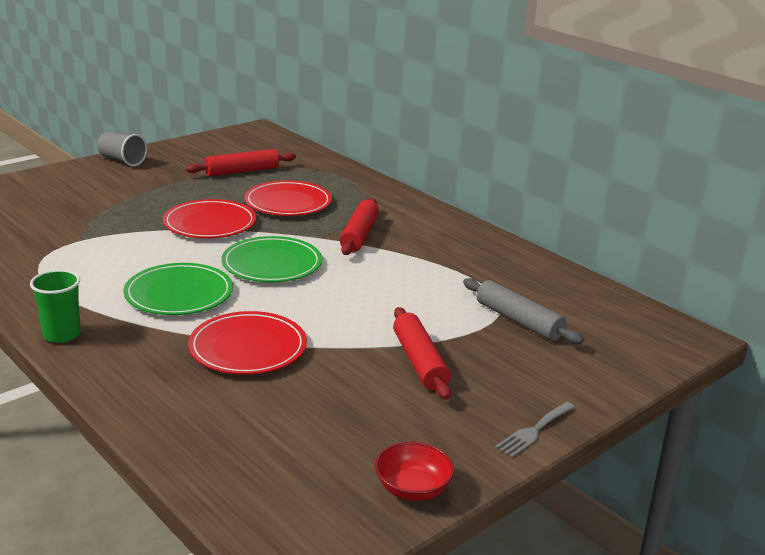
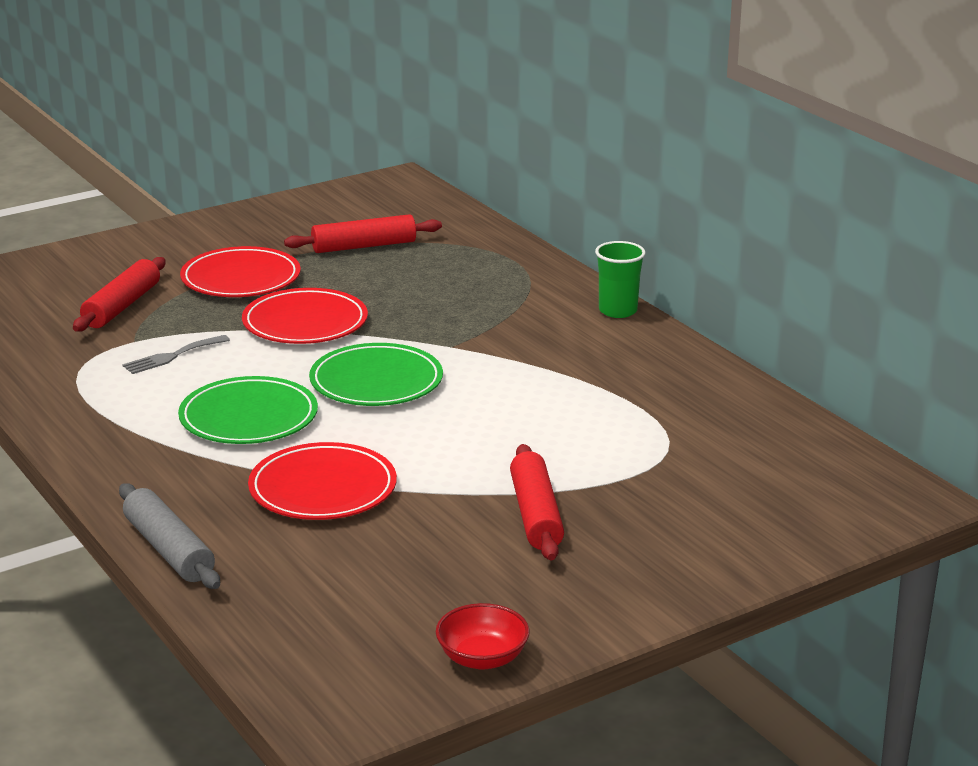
camera: 10 degrees right, 0 degrees up
green cup [30,270,81,343] -> green cup moved to [595,241,646,318]
grey cup [97,132,147,167] -> none
red plate [244,180,332,216] -> red plate moved to [180,246,301,297]
red rolling pin [340,198,379,255] -> red rolling pin moved to [73,257,166,332]
grey rolling pin [463,278,583,344] -> grey rolling pin moved to [119,483,220,589]
grey fork [495,402,575,458] -> grey fork moved to [122,335,230,374]

